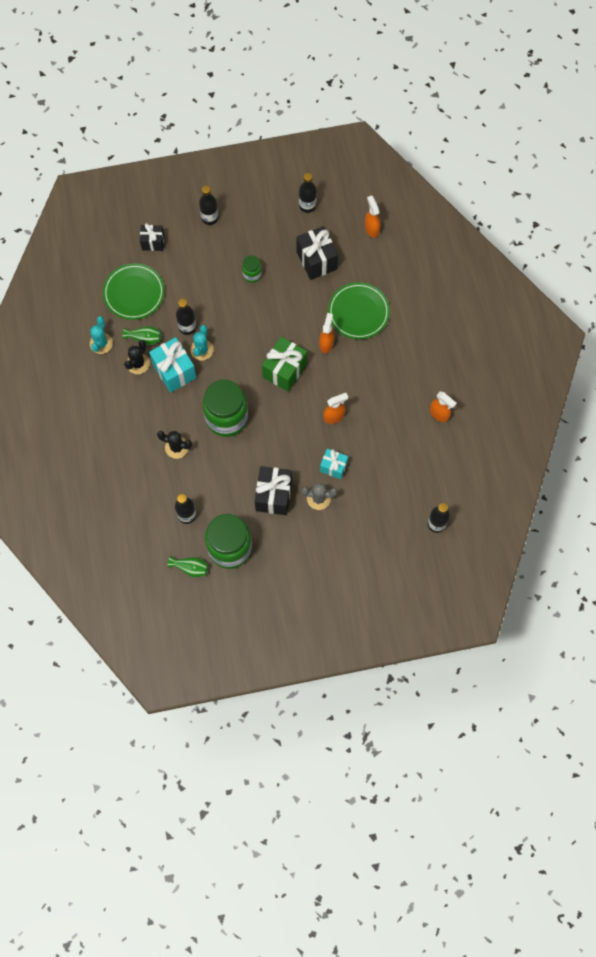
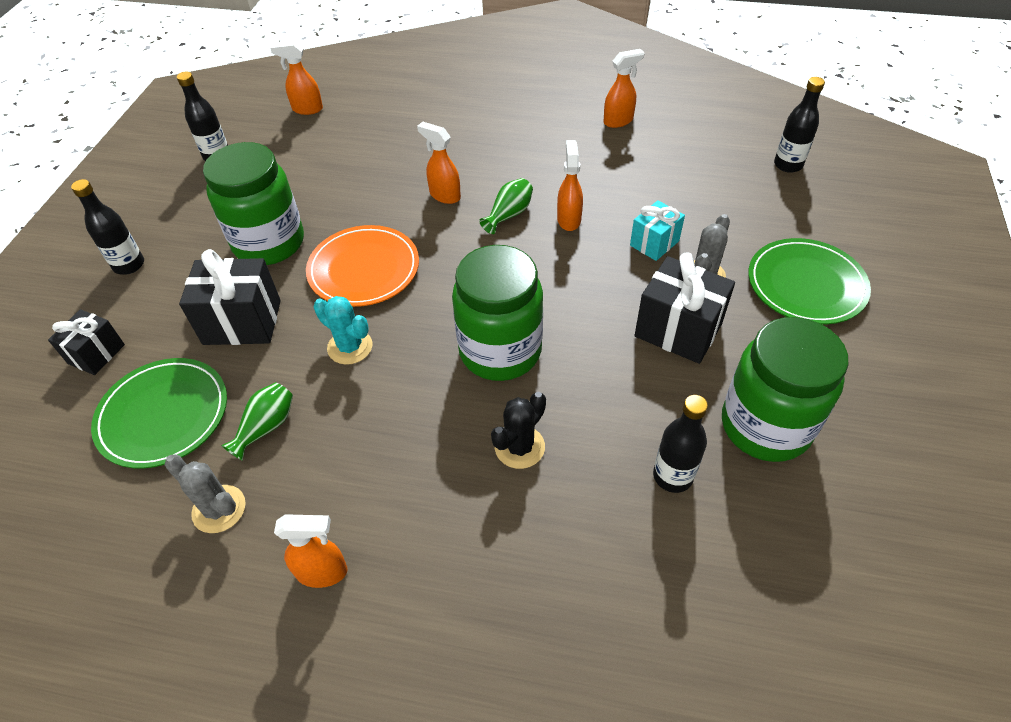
camera: 65 degrees left, 20 degrees down
turquoise cactus [90,316,113,354] -> grey cactus [165,455,246,533]
black cactus [124,340,150,374] -> none
turquoise gift [149,337,197,393] -> none
green vase [168,556,209,578] -> green vase moved to [479,178,533,234]
black bottle [176,299,196,335] -> none
green jar [242,255,262,283] -> green jar [203,142,304,265], size x2.17
green gift [262,337,307,392] -> none
black gift [297,226,338,280] -> black gift moved to [179,249,281,345]
green plate [328,282,390,339] -> green plate moved to [748,238,871,325]
none -> orange spray bottle [274,514,348,588]
none -> orange plate [306,225,419,307]

